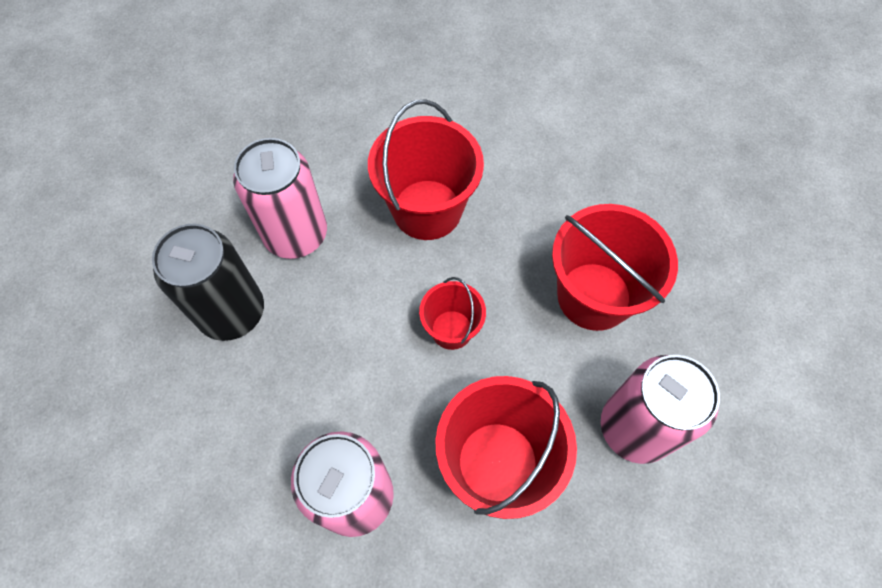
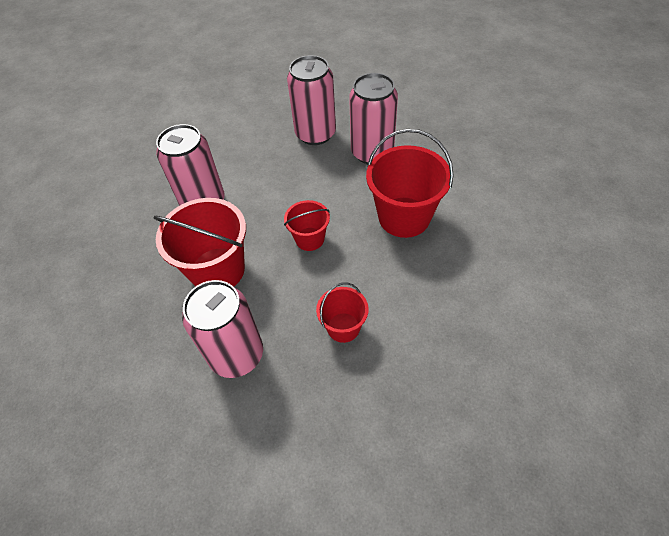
camera: 90 degrees right, 10 degrees down
black can [152,224,264,341] -> pink can [287,55,336,145]
red bucket [552,204,678,331] -> red bucket [316,282,369,343], size x0.56

